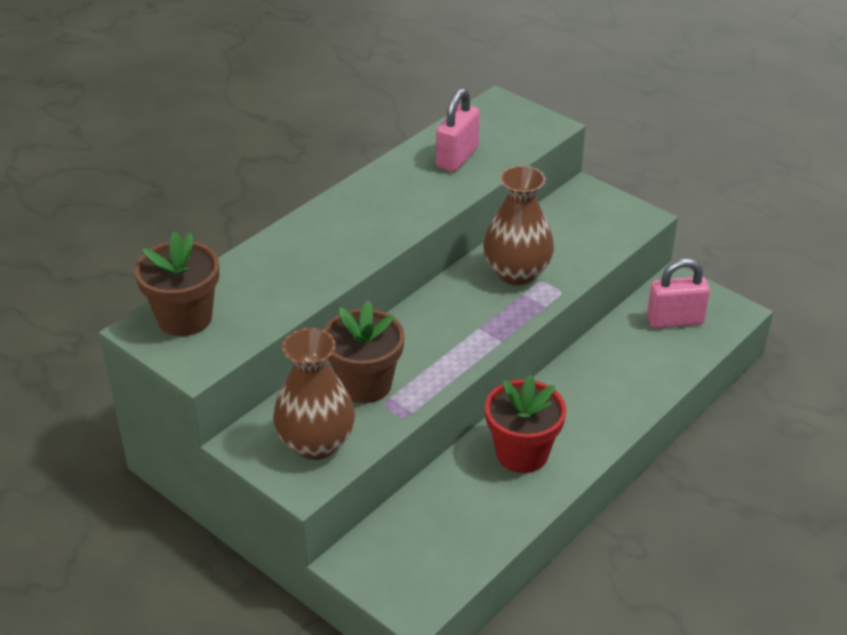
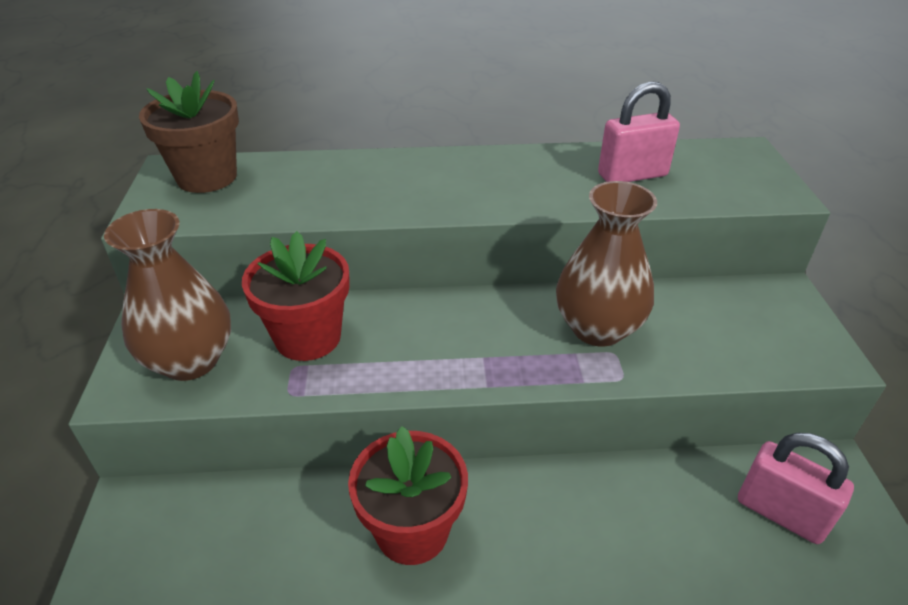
camera: 45 degrees right, 0 degrees up
brown flower pot [324,300,405,403] -> red flower pot [242,231,350,361]

